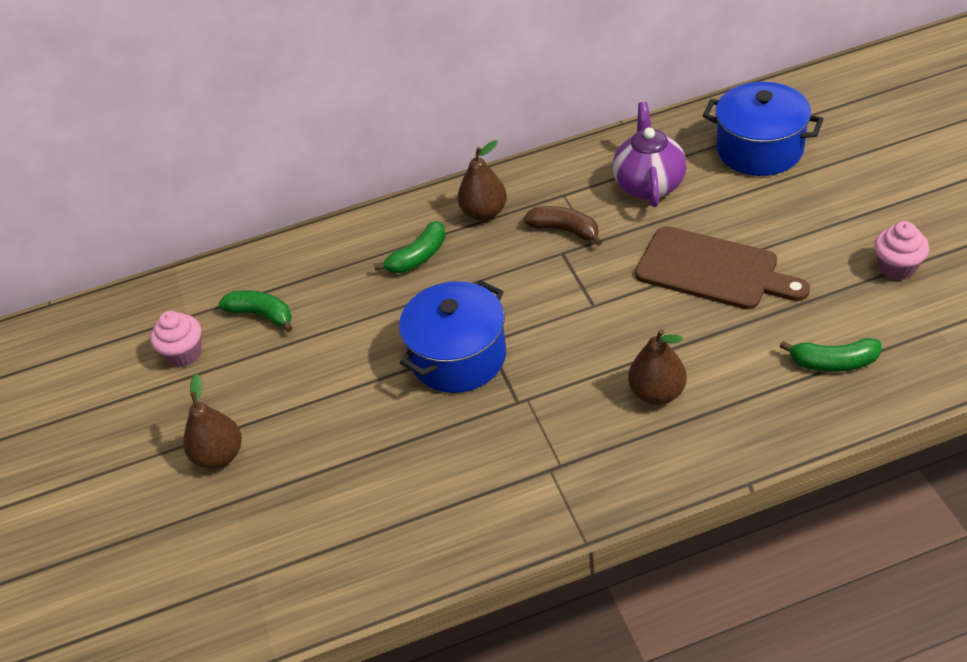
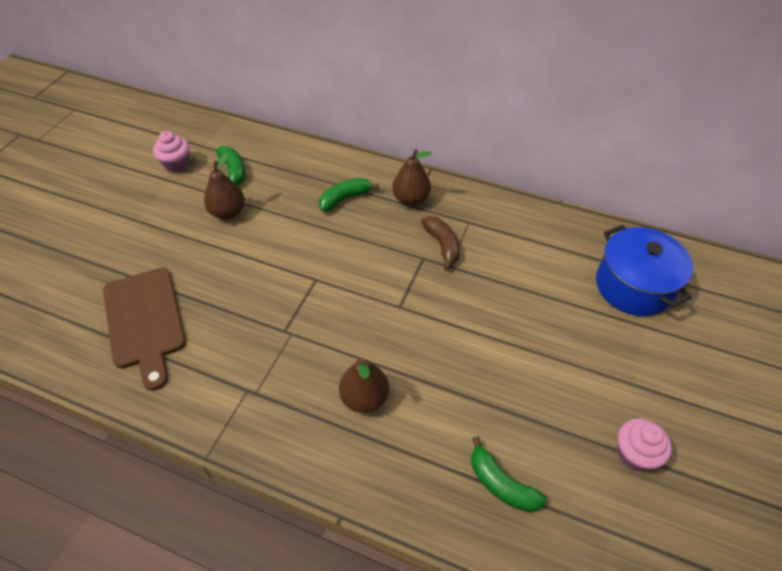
camera: 35 degrees right, 5 degrees up
brown pear [183,374,242,469] -> brown pear moved to [204,153,245,220]
green banana [374,221,446,273] -> green banana turned 150 degrees clockwise [319,178,379,211]
blue pot [399,280,506,393] -> none
purple teapot [613,102,686,207] -> none
brown cutting board [635,226,810,310] -> brown cutting board moved to [103,268,186,391]

